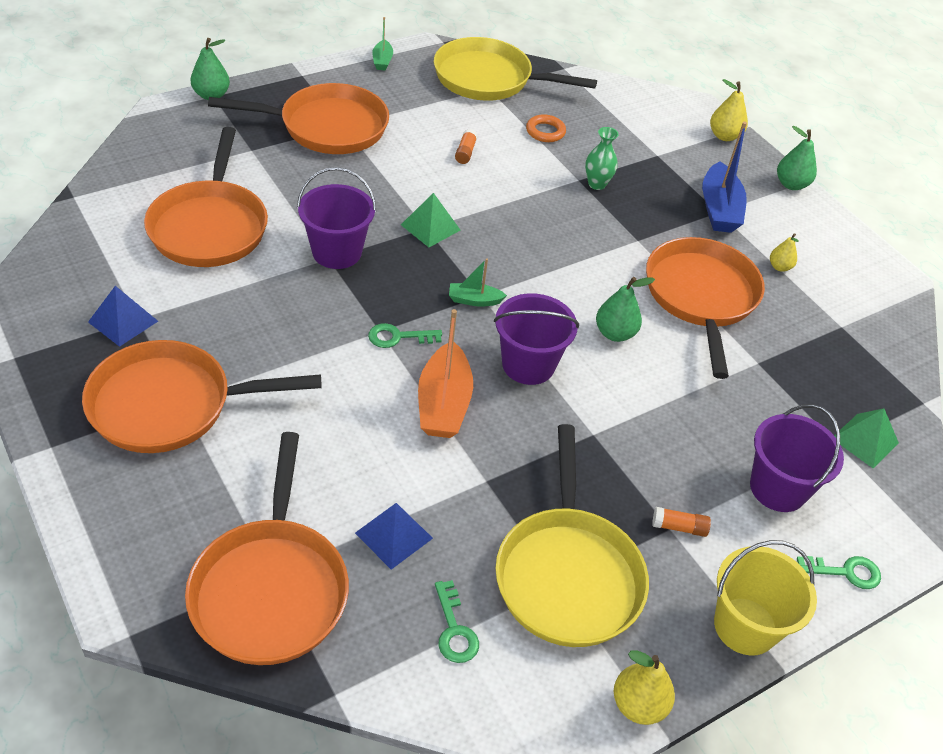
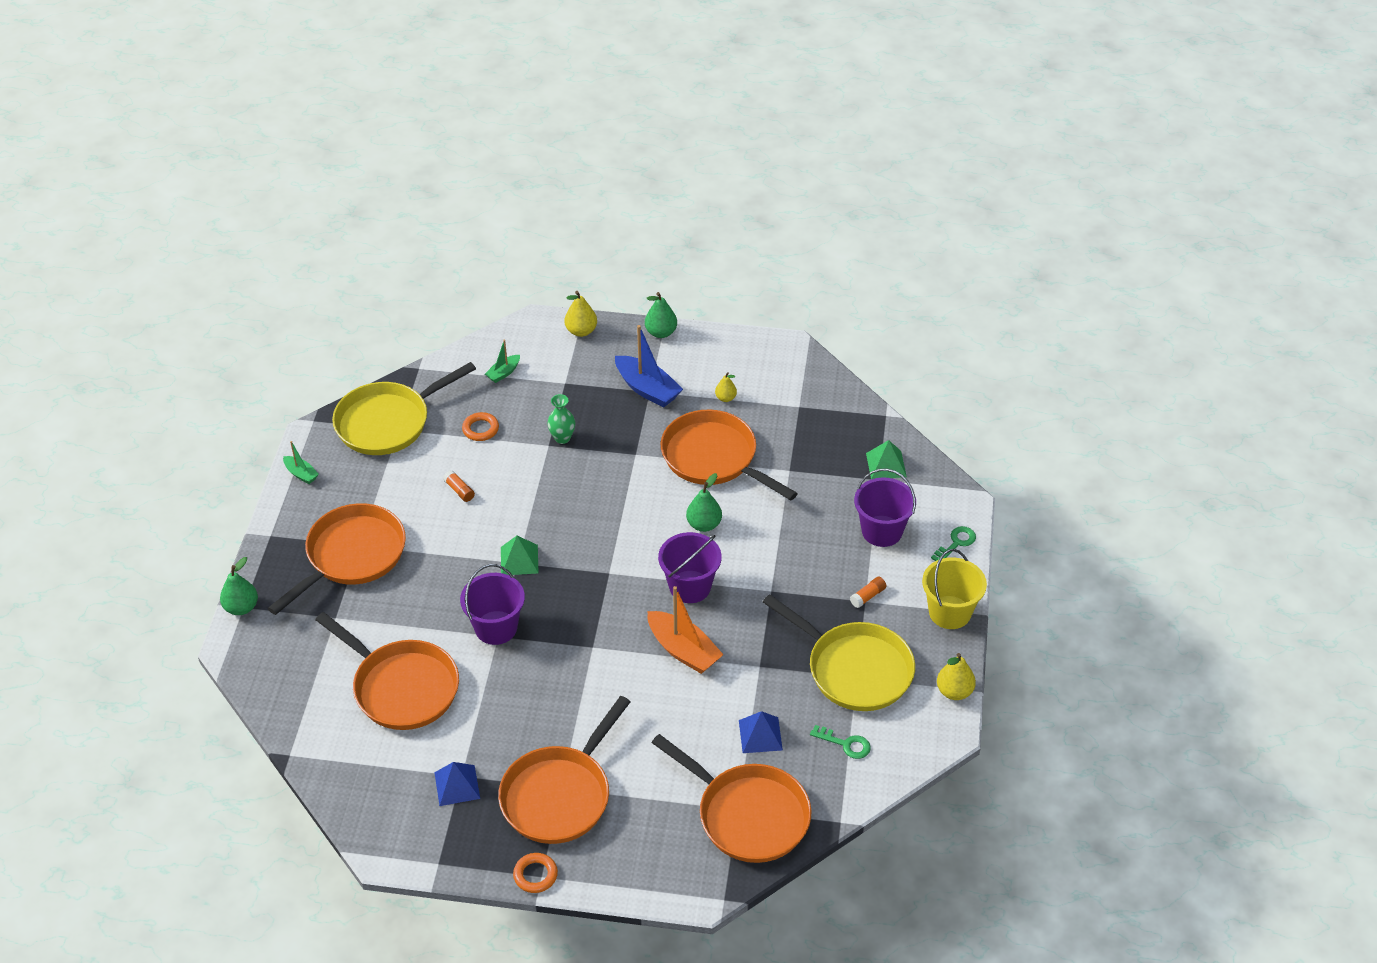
camera: 45 degrees left, 0 degrees up
green key [368,323,442,348] -> none
green boat [449,258,507,307] -> green boat moved to [485,340,520,383]
none -> orange ring [513,853,558,893]

